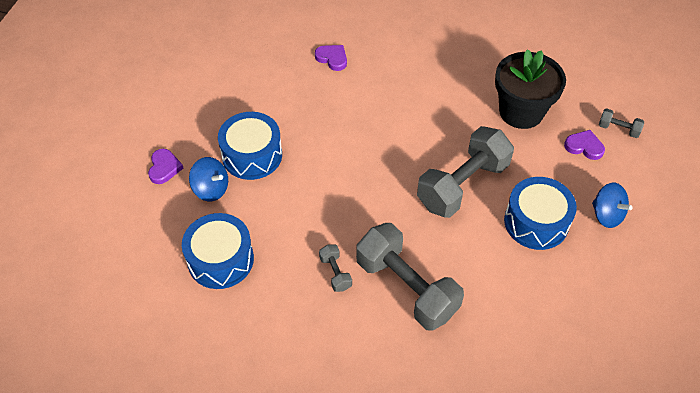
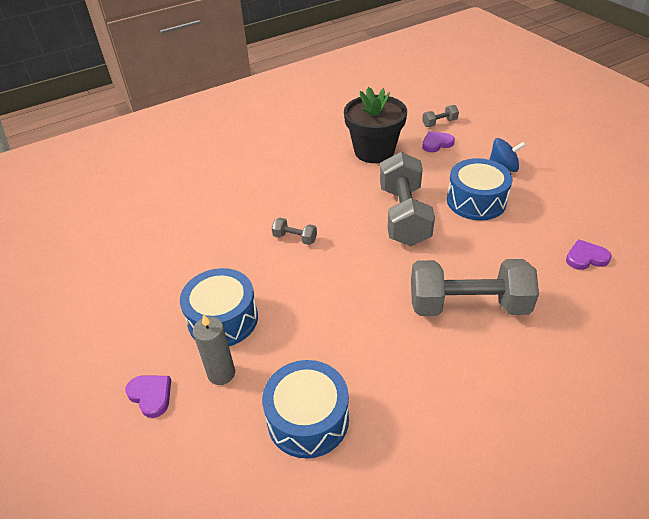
camera: 45 degrees left, 10 degrees down
blue spinning top [189,157,228,201] -> grey candle [193,314,235,385]
purple heart [315,45,347,71] -> purple heart moved to [566,239,612,270]
grey dumbbell [319,245,352,292] -> grey dumbbell moved to [272,218,317,245]

